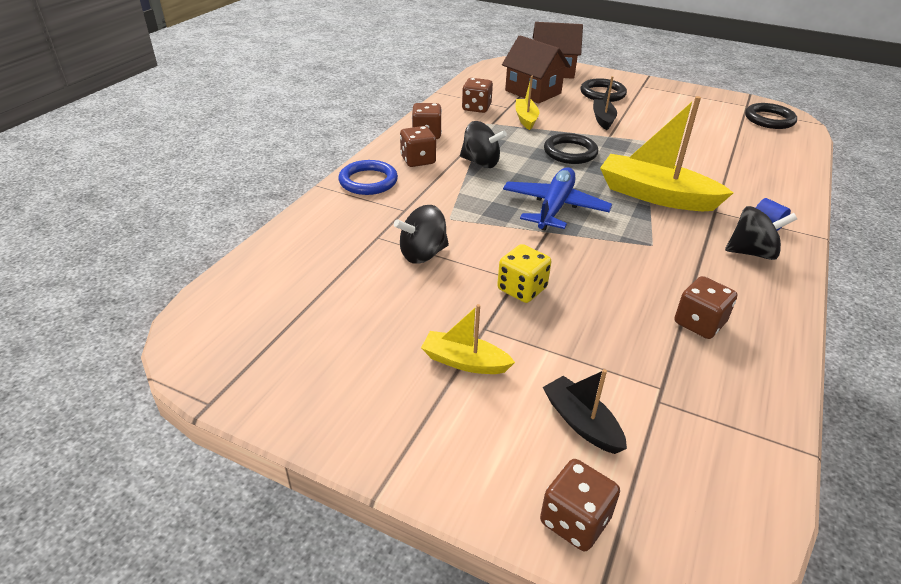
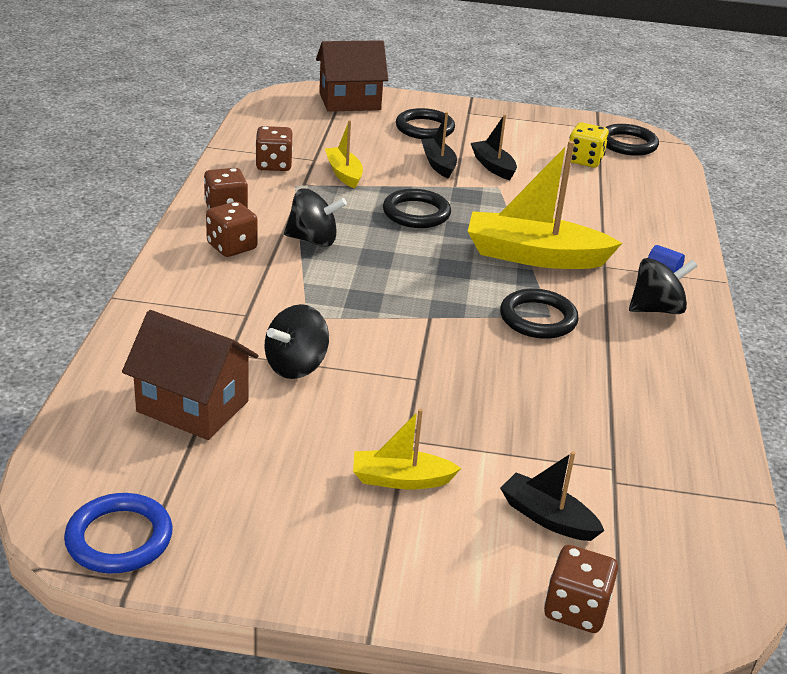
camera: 20 degrees left, 5 degrees down
blue ring [338,160,398,195] -> blue ring moved to [64,493,173,573]
yellow dice [497,244,551,303] -> yellow dice moved to [569,122,609,168]
brown house [502,35,570,104] -> brown house moved to [122,310,258,440]
blue plane [503,167,612,230] -> none
brown dice [674,276,737,339] -> none
none -> black boat [471,114,517,180]
none -> black ring [500,289,579,339]

